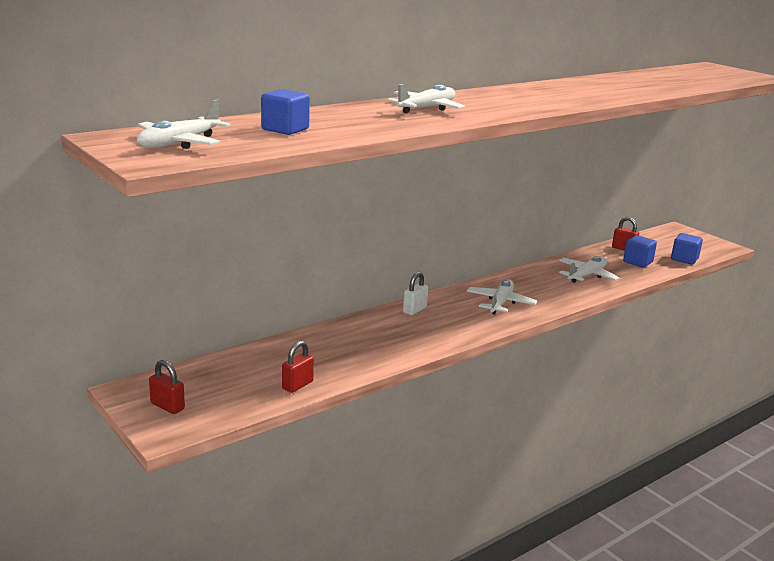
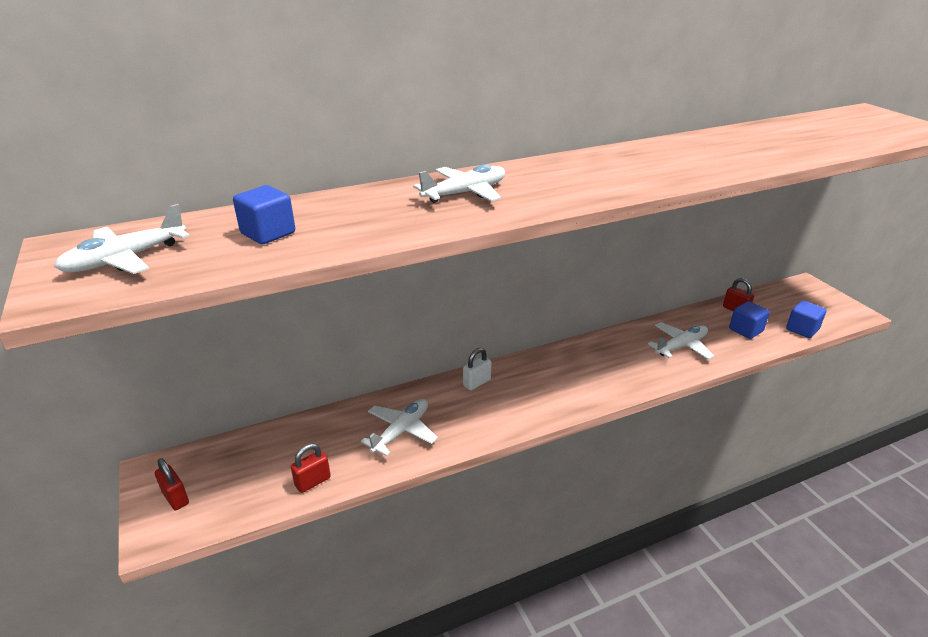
camera: 15 degrees right, 10 degrees up
white plane [467,279,537,315] -> white plane moved to [361,399,438,456]

